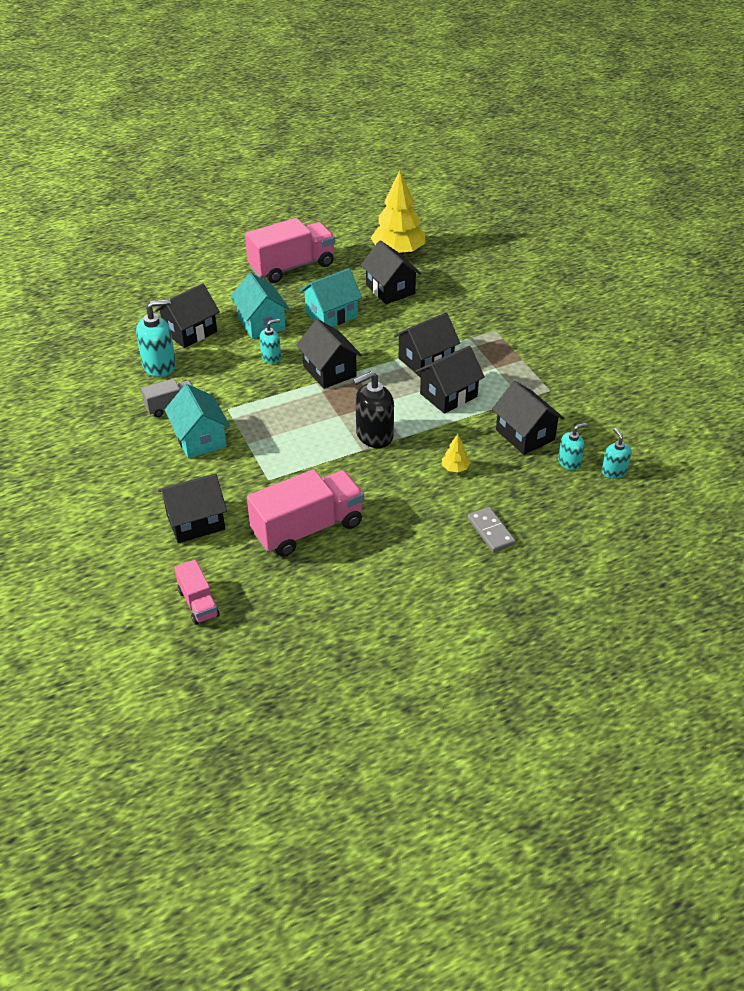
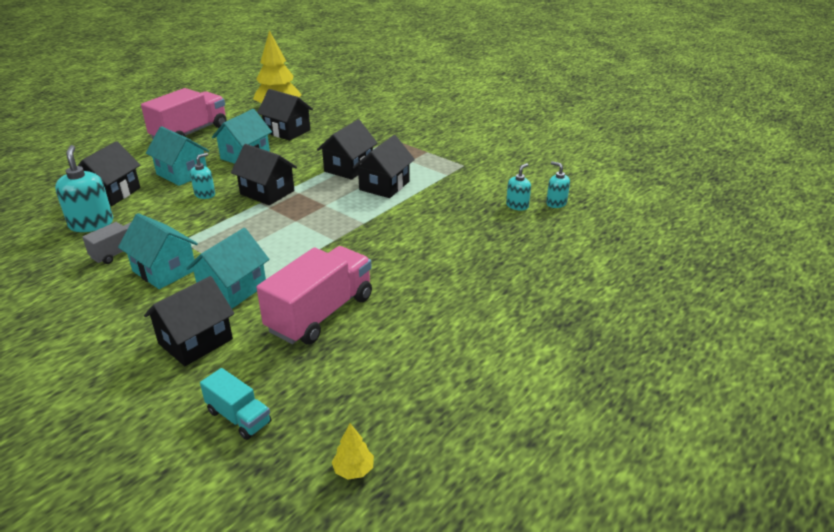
camera: 25 degrees left, 10 degrees down
turquoise soap dispenser [136,299,176,377] -> turquoise soap dispenser turned 60 degrees counterclockwise [55,145,113,232]
pink truck [174,560,220,625] -> turquoise truck [200,368,271,440]
black soap dispenser [353,371,394,448] -> none
yellow tree [442,434,470,473] -> yellow tree moved to [332,423,374,479]
grey domino [468,507,516,552] -> none
black house [492,381,564,455] -> none
none -> turquoise house [186,228,269,309]

